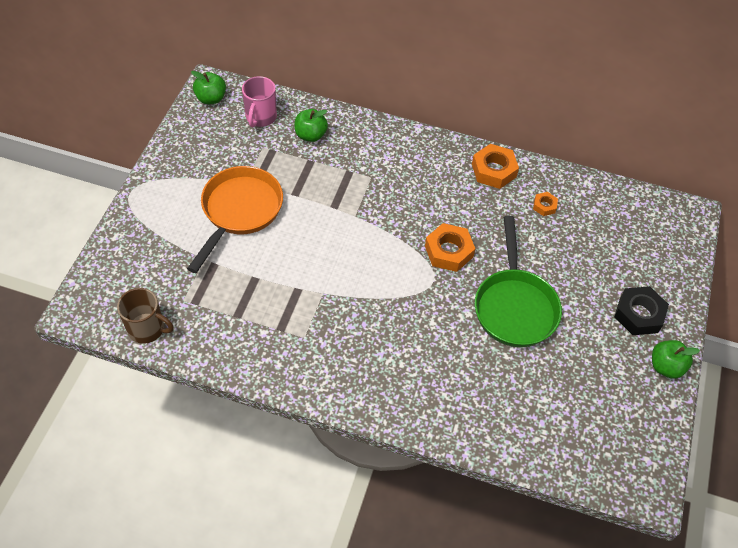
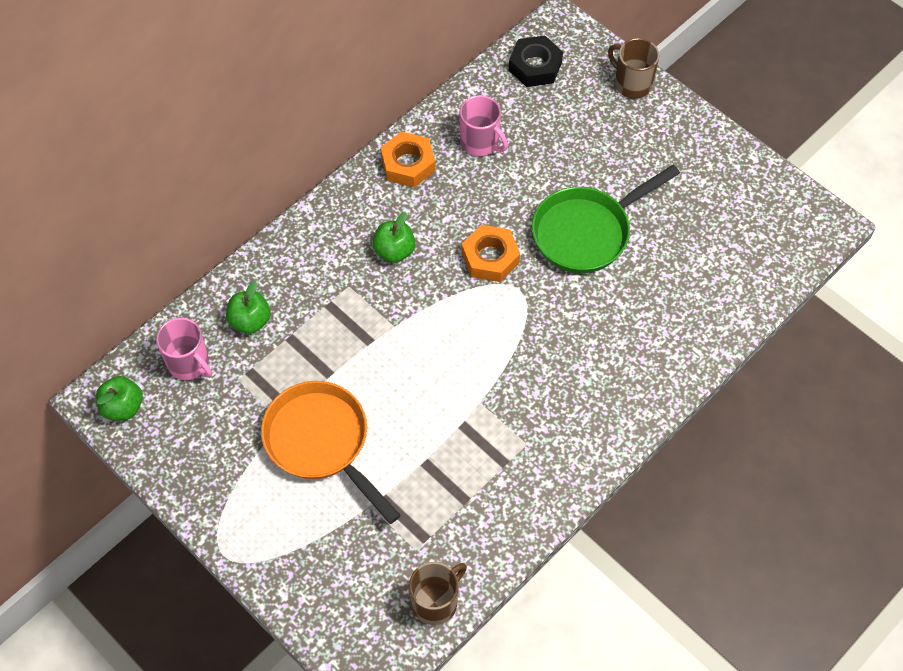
camera: 60 degrees left, 5 degrees up
green pan [475,216,562,347] -> green pan turned 120 degrees clockwise [532,165,680,273]
orange nut [533,192,558,216] -> pink mug [460,95,508,156]
black nut [614,286,669,335] -> black nut moved to [509,35,563,87]
green apple [652,340,700,379] -> green apple moved to [372,212,416,263]
none -> brown mug [608,38,659,99]

